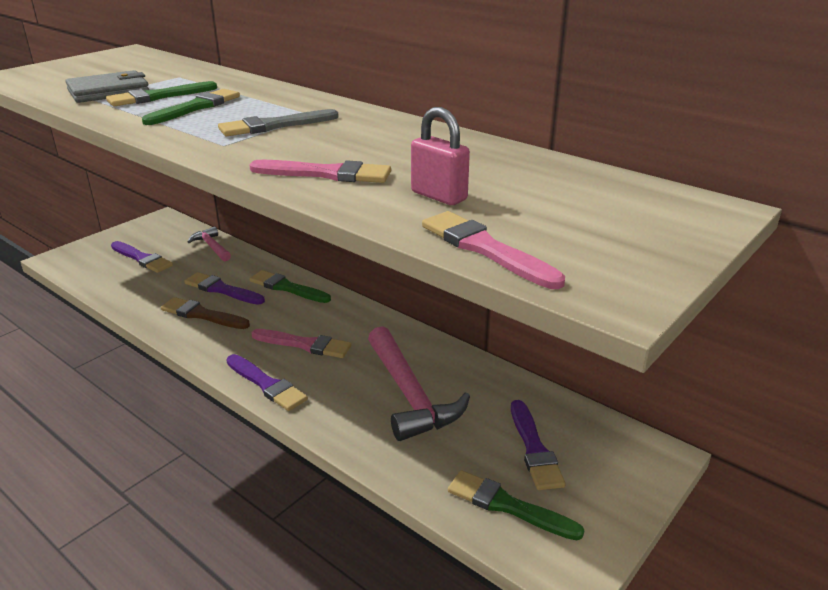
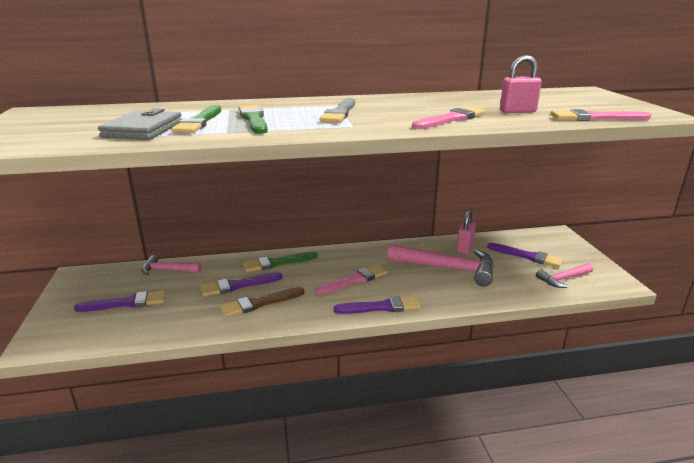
camera: 50 degrees left, 5 degrees down
green brush [448,470,585,540] -> pink hammer [536,263,593,288]
none -> pink padlock [456,210,476,254]

